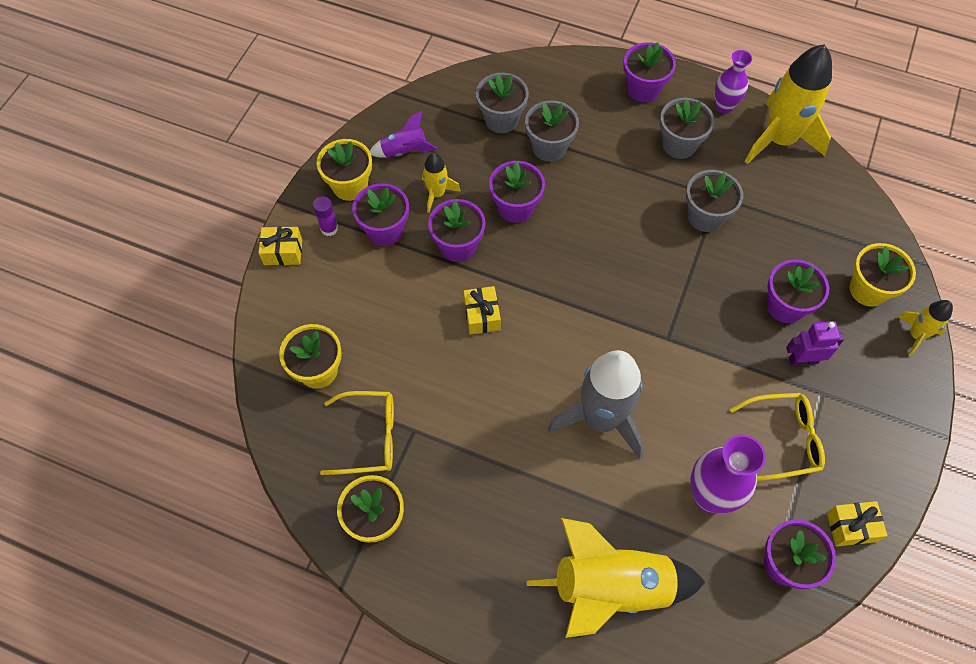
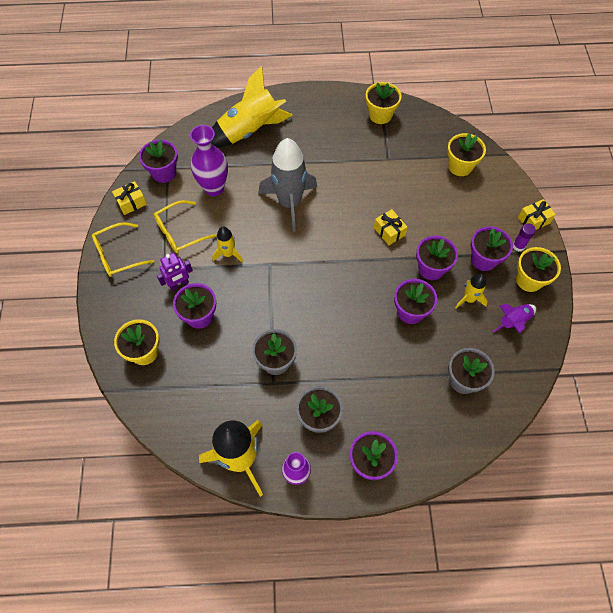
camera: 155 degrees right, 0 degrees up
yellow glasses [320,391,394,475] -> yellow glasses moved to [92,222,154,277]
grey flower pot [525,100,579,162] -> none
yellow rocket [898,300,953,356] -> yellow rocket moved to [212,227,243,263]

